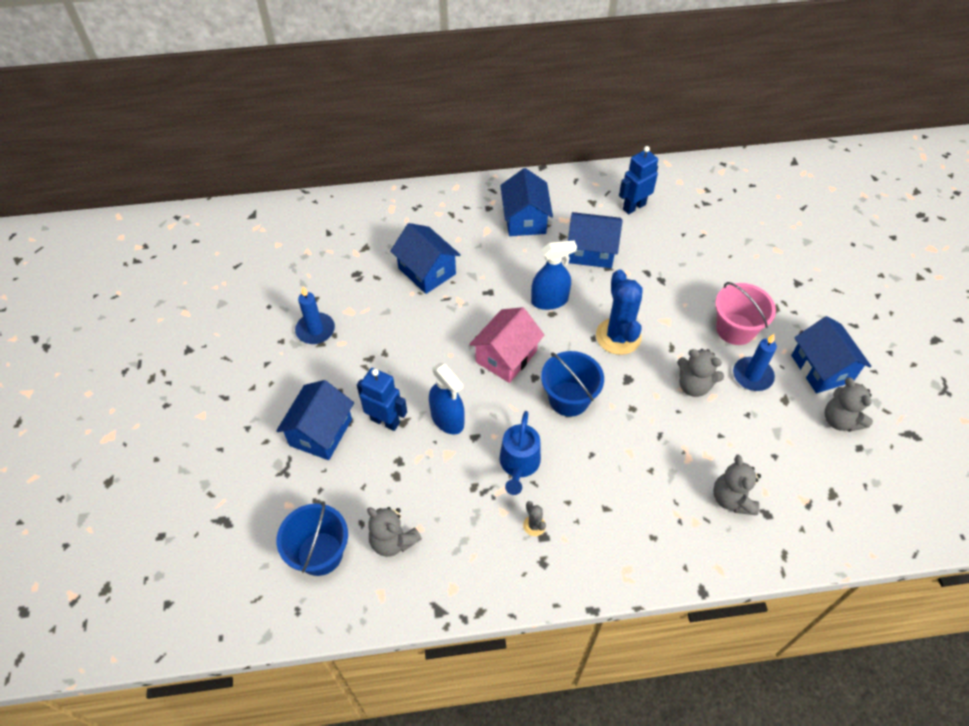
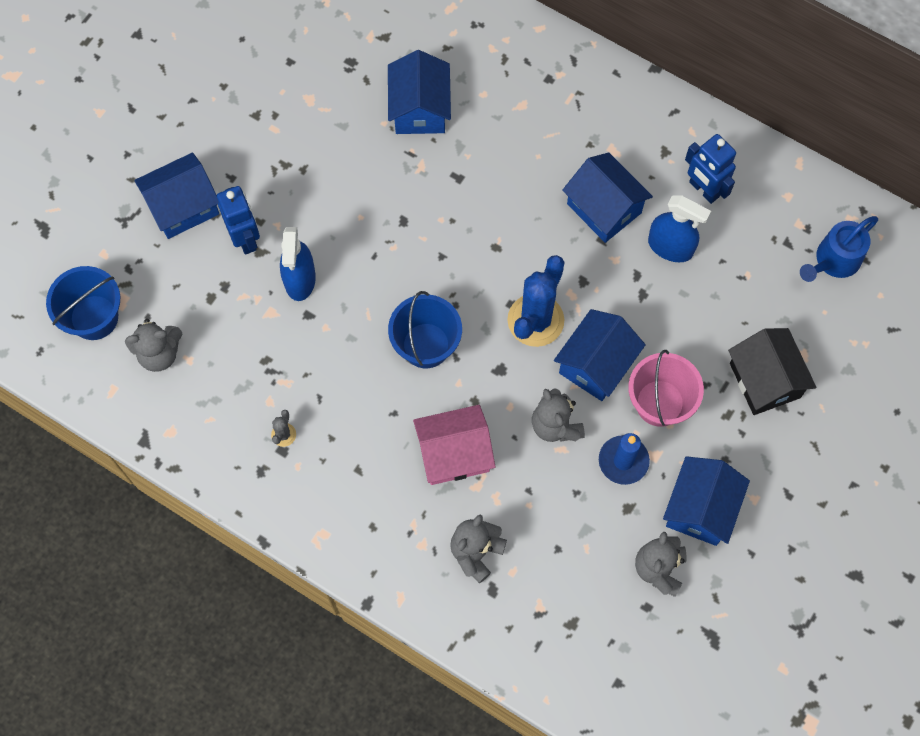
camera: 40 degrees right, 15 degrees up
blue candle [295,287,335,344] -> none
grey teddy bear [367,507,422,557] -> grey teddy bear turned 90 degrees counterclockwise [125,319,183,372]
pink house [469,307,544,383] -> pink house moved to [413,405,496,485]
blue house [500,168,553,236] -> blue house moved to [554,309,646,401]
blue watering can [500,411,541,495] -> blue watering can moved to [800,216,878,282]
blue spray bottle [531,240,577,310] -> blue spray bottle moved to [648,196,711,262]
blue robot [619,146,658,214] -> blue robot turned 135 degrees counterclockwise [685,134,736,204]
none -> black house [728,328,816,415]

